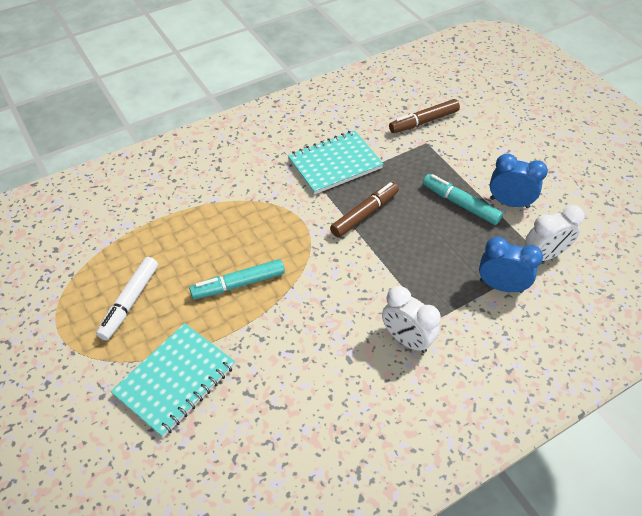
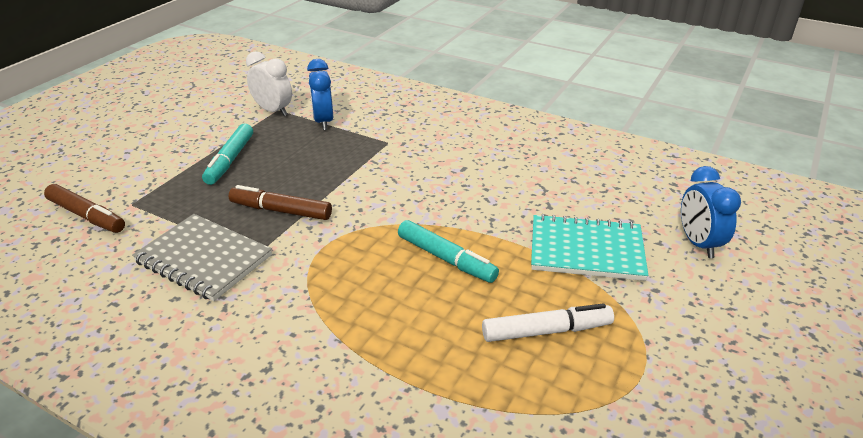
camera: 120 degrees left, 15 degrees down
turquoise notebook [288,130,383,195] -> grey notebook [132,214,272,301]
white clock [382,286,441,353] -> none
blue clock [490,153,548,208] -> blue clock moved to [681,166,741,258]

